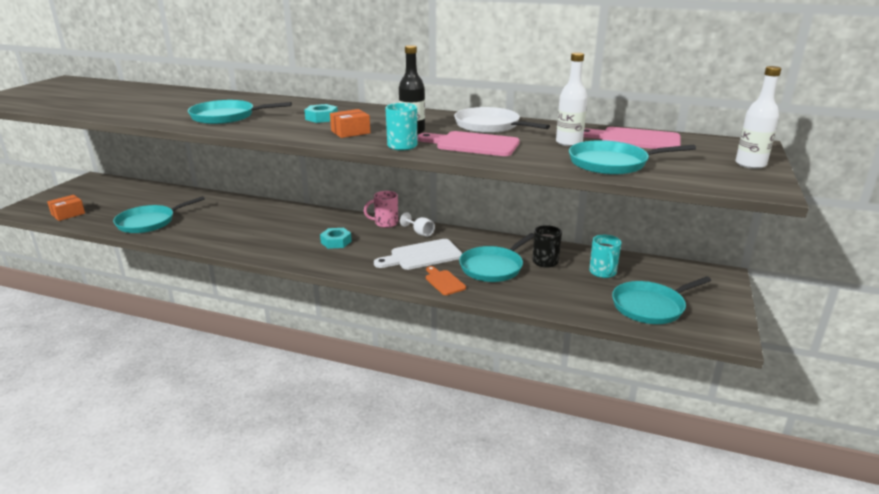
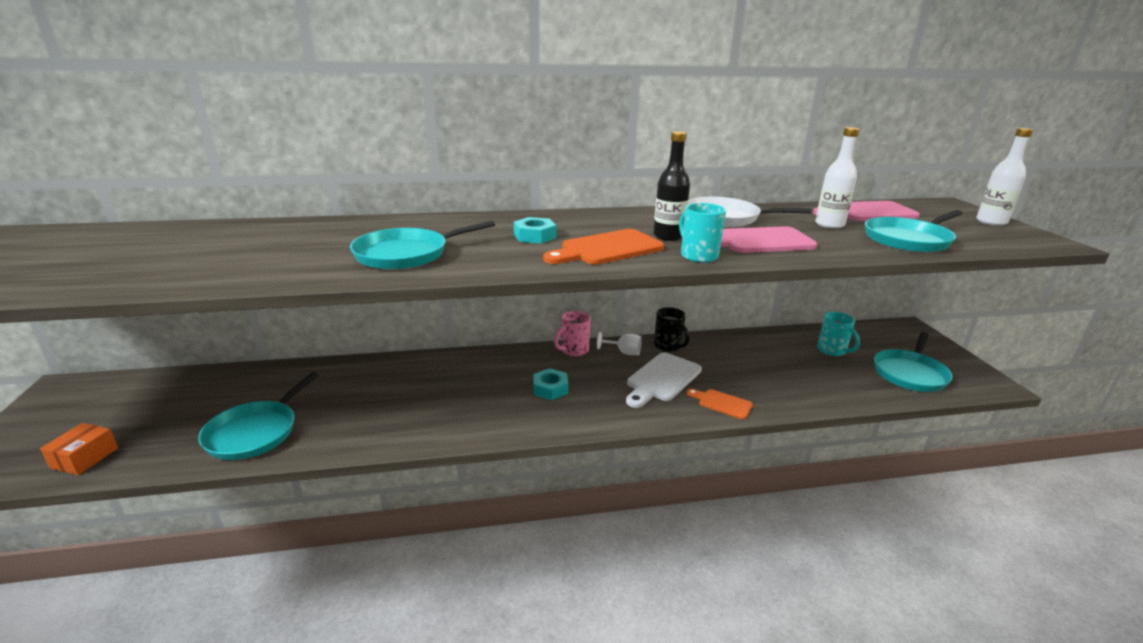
camera: 30 degrees left, 0 degrees up
orange box [330,109,370,138] -> orange cutting board [543,229,664,265]
turquoise pan [459,233,534,282] -> none
black mug [533,225,562,268] -> black mug moved to [654,307,690,352]

